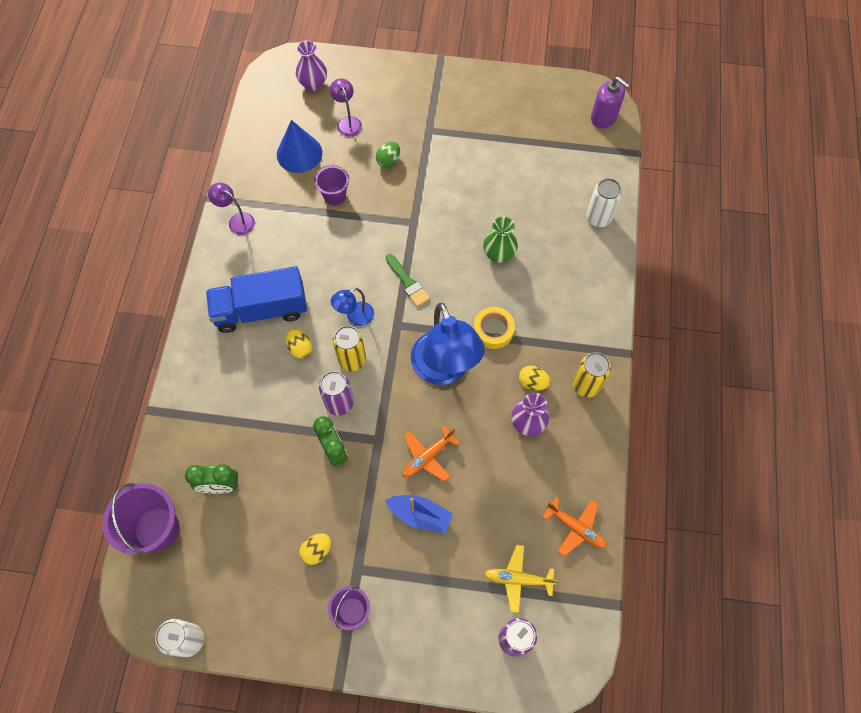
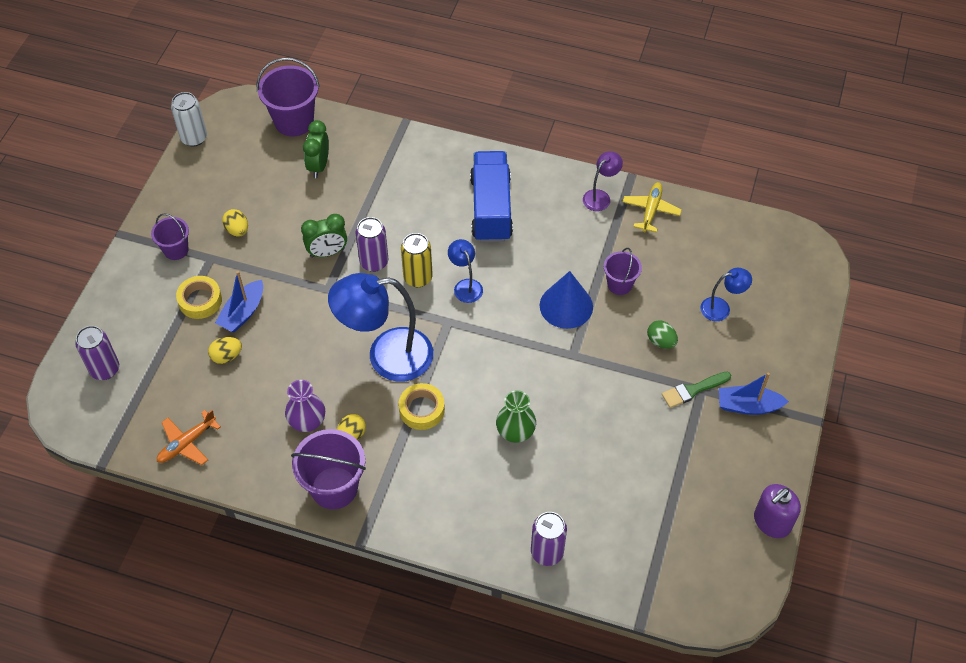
camera: 100 degrees right, 10 degrees down
blue cone [277,120,322,173] -> blue cone moved to [540,271,593,329]
yellow egg [286,329,312,359] -> yellow egg moved to [208,337,242,364]
purple vase [296,40,327,91] -> none
purple lamp [330,78,362,137] -> blue lamp [700,268,752,321]
green brush [386,254,430,307] -> green brush moved to [662,372,731,408]
orange plane [402,426,460,482] -> none
yellow plane [484,544,558,613] -> yellow plane moved to [623,182,682,233]
yellow can [573,352,611,397] -> purple bucket [291,429,366,509]
white can [586,178,622,227] -> purple can [531,512,567,566]
purple soap dispenser [591,76,629,128] -> purple soap dispenser moved to [754,484,801,538]
none -> yellow tape [176,276,222,319]
none -> blue boat [719,373,789,415]

